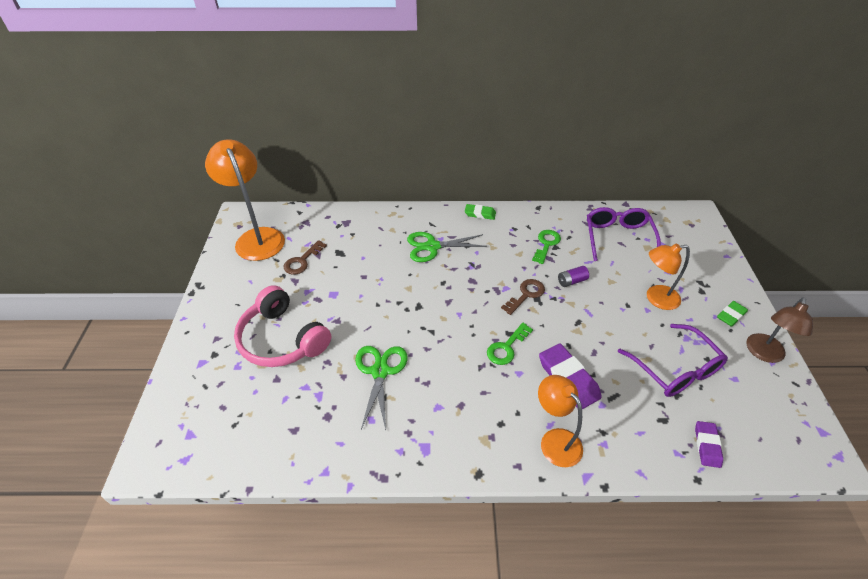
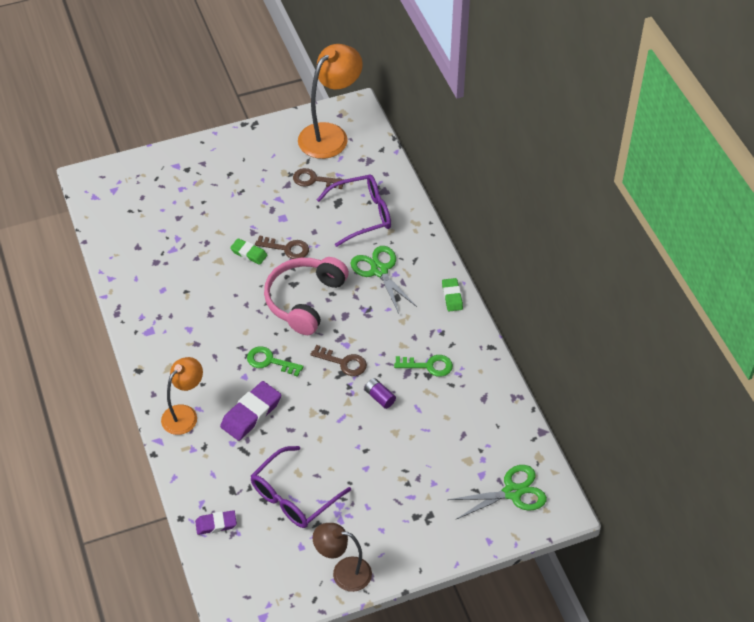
camera: 70 degrees right, 5 degrees up
pink headphones [234,285,331,367] -> pink headphones moved to [264,257,349,335]
green scissors [355,346,408,430] -> green scissors moved to [447,465,547,520]
purple glasses [587,207,661,261] -> purple glasses moved to [316,174,391,247]
orange lamp [647,243,690,310] -> none
green eraser [717,301,748,327] -> green eraser moved to [230,238,267,265]
none -> brown key [255,235,309,259]

